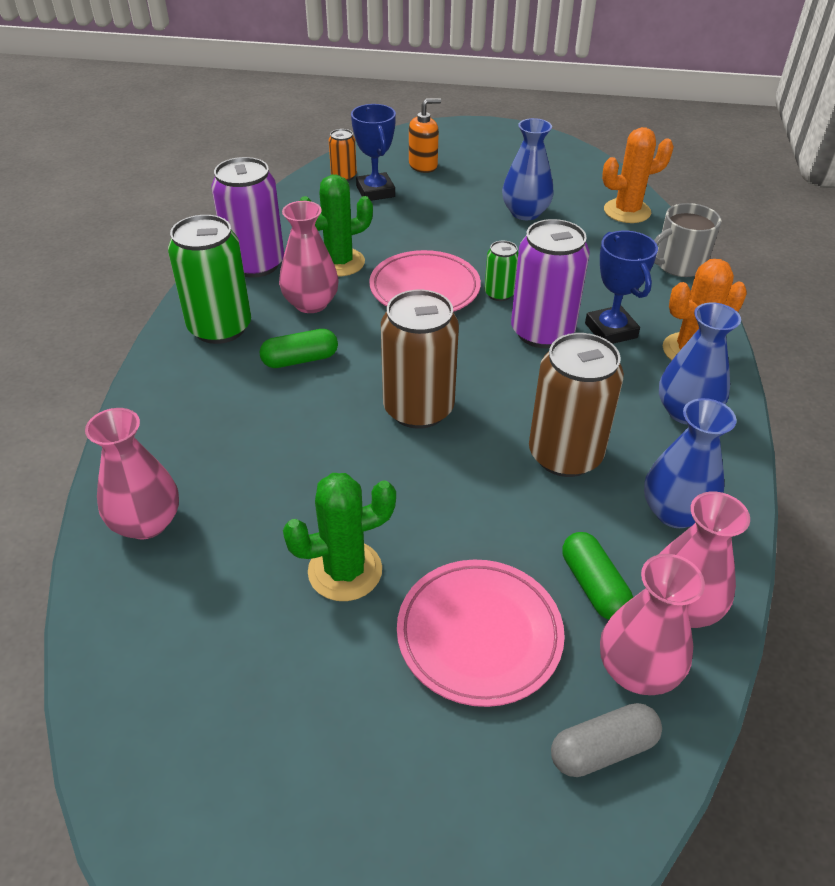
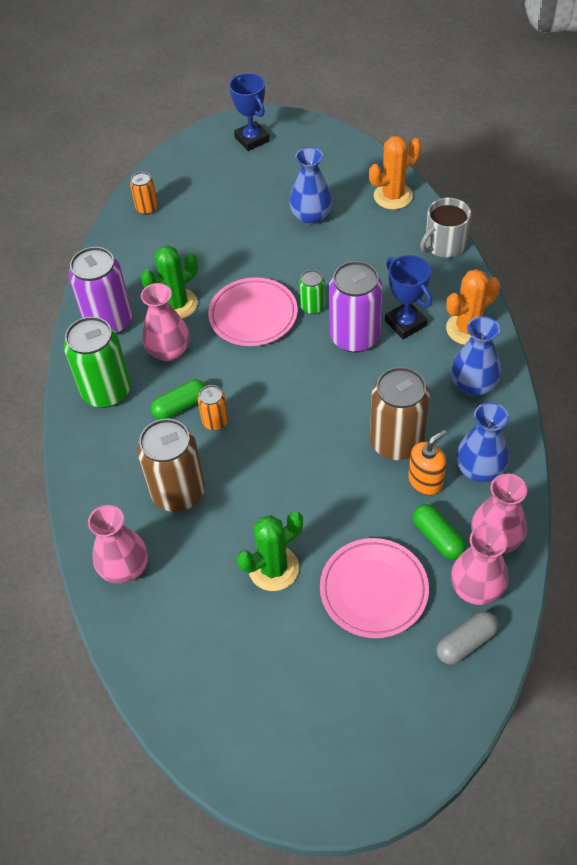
camera: 10 degrees left, 10 degrees up
blue trophy [351,104,396,201] -> blue trophy moved to [229,73,270,151]
brown can [381,289,459,429] -> brown can moved to [137,419,205,512]
orange soap dispenser [409,98,441,173] -> orange soap dispenser moved to [408,430,447,495]
none -> orange can [197,385,228,430]

